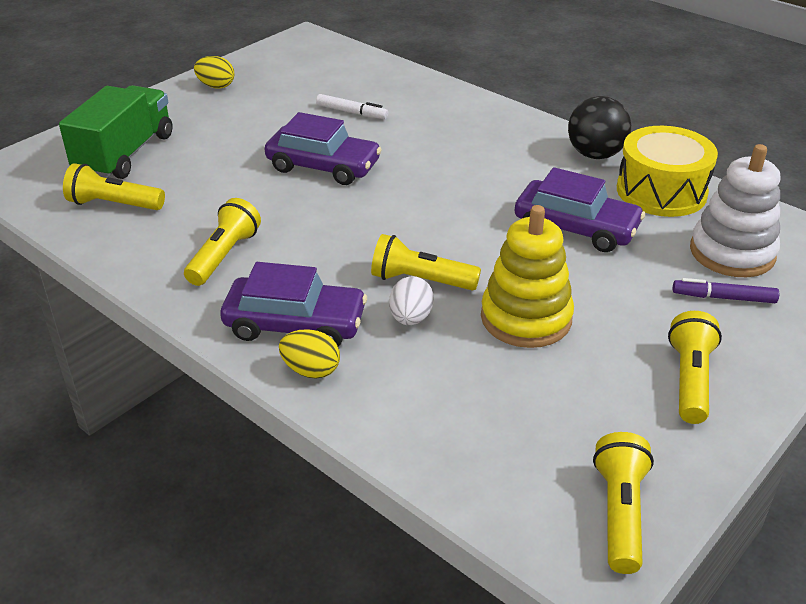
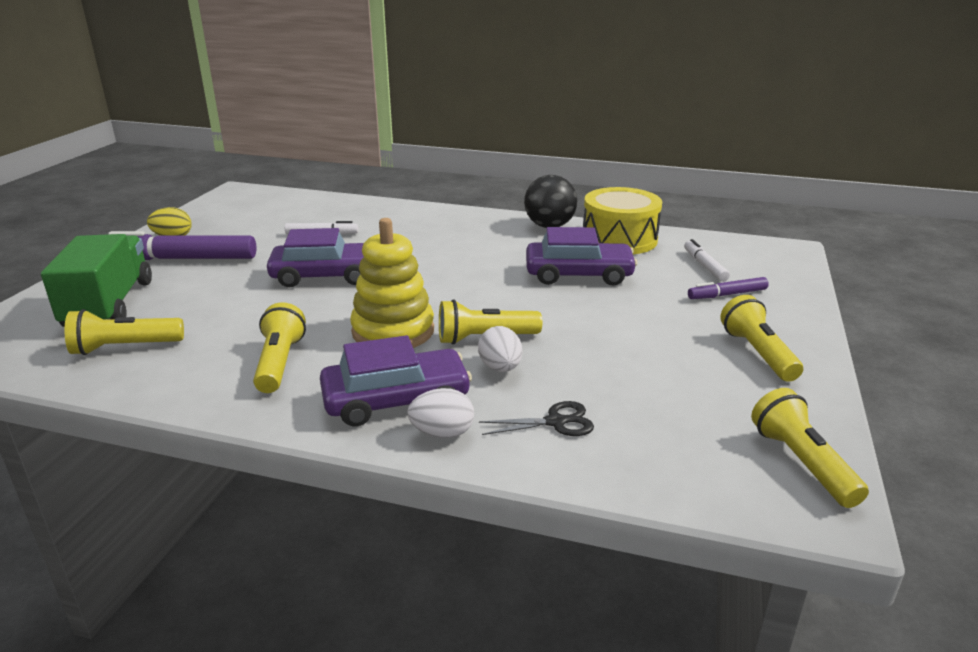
camera: 25 degrees left, 10 degrees down
yellow egg [279,329,340,378] -> white egg [407,388,474,438]
yellow stacking toy [481,205,574,348] -> yellow stacking toy moved to [350,218,434,348]
white stacking toy [690,144,780,277] -> white marker [684,239,730,282]
none -> purple marker [108,231,256,260]
none -> black scissors [479,401,594,436]

